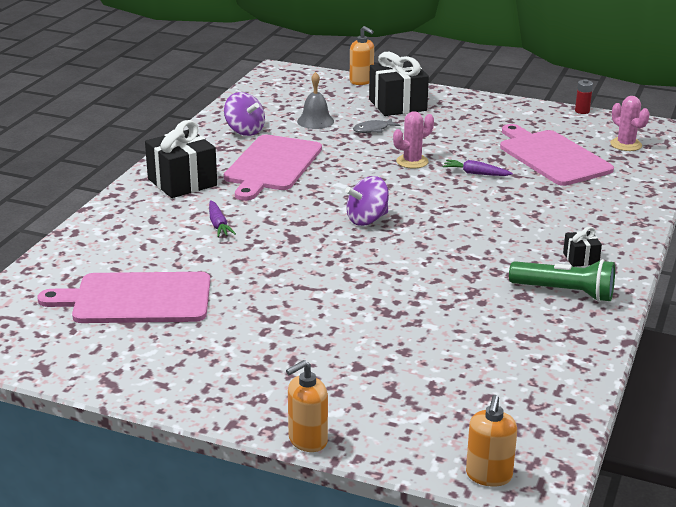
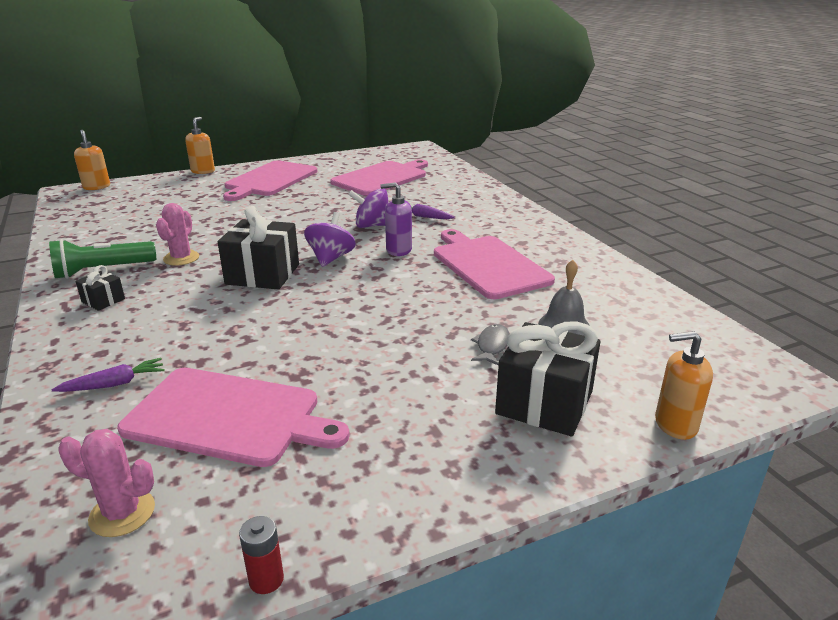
camera: 135 degrees right, 0 degrees up
black gift [145,120,217,198] -> black gift moved to [218,206,299,289]
purple spinning top [224,92,265,136] -> purple spinning top moved to [348,188,389,228]
pink cactus [393,111,434,169] -> pink cactus moved to [156,203,199,266]
purple carrot [442,160,513,176] -> purple carrot moved to [51,358,165,392]
none -> pink cutting board [223,160,317,201]
none -> purple soap dispenser [380,182,412,256]

